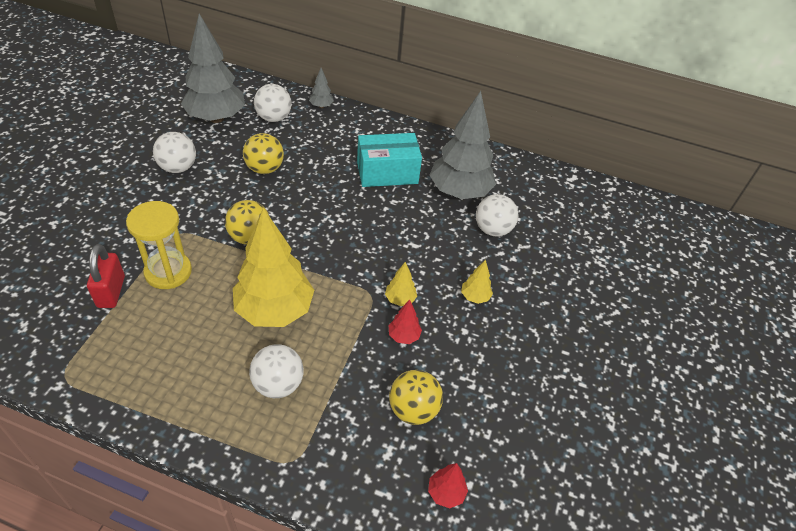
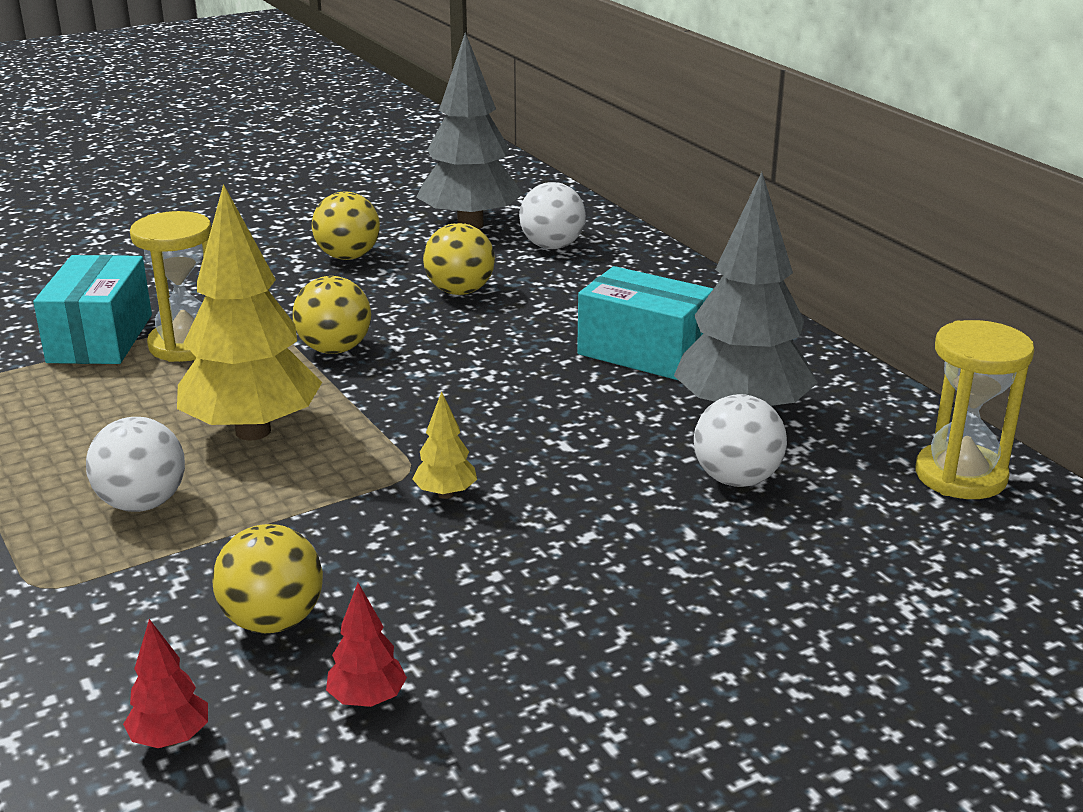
camera: 45 degrees right, 20 degrees down
red padlock [87,244,125,308] -> turquoise box [33,255,152,364]
white ball [153,132,196,173] -> yellow ball [312,192,380,260]
grey tree [309,68,334,108] -> none
red tree [389,299,422,344] -> red tree moved to [326,583,407,707]
yellow tree [461,260,493,304] -> none
none -> yellow hourglass [915,320,1034,499]

